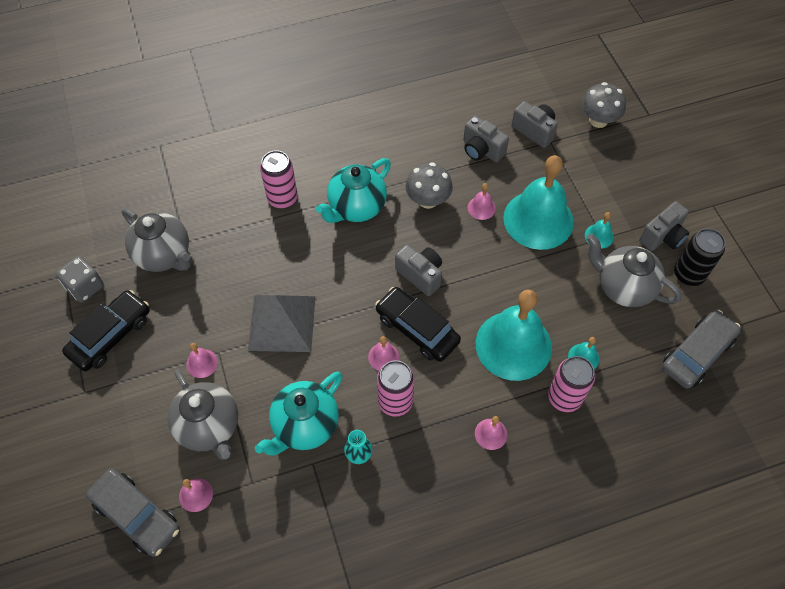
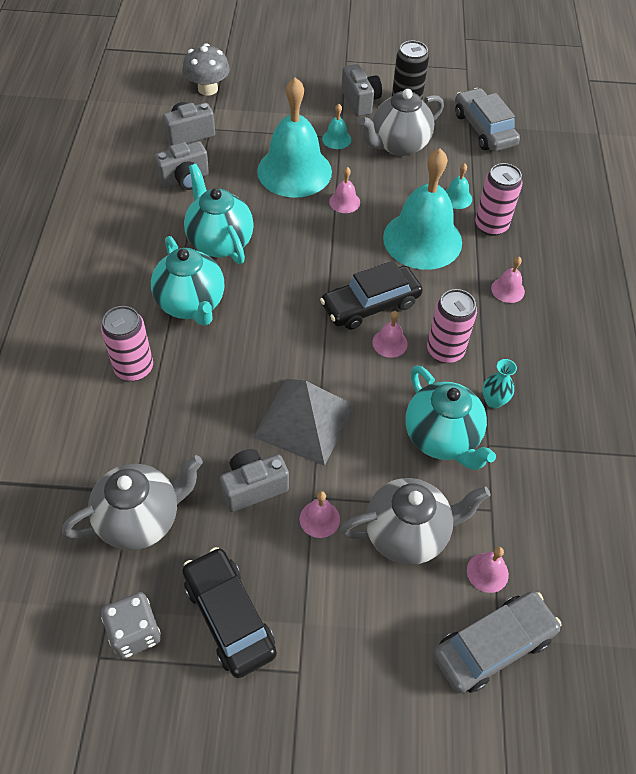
camera: 70 degrees left, 5 degrees down
grey camera [395,244,442,296] -> grey camera moved to [220,449,289,512]
grey mushroom [406,162,453,209] -> turquoise teapot [184,164,254,264]
pink bell [468,183,496,220] -> pink bell moved to [329,167,360,213]

